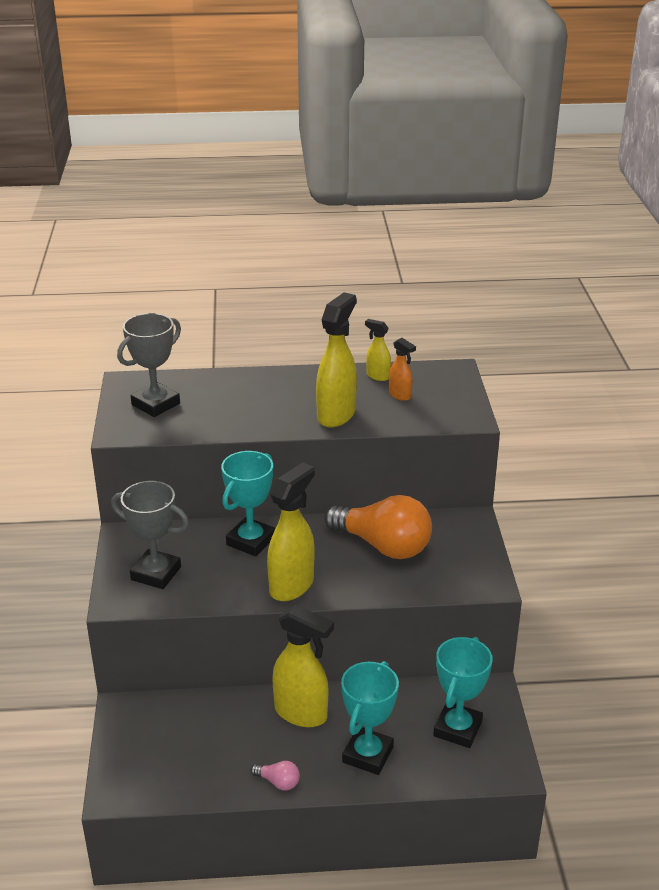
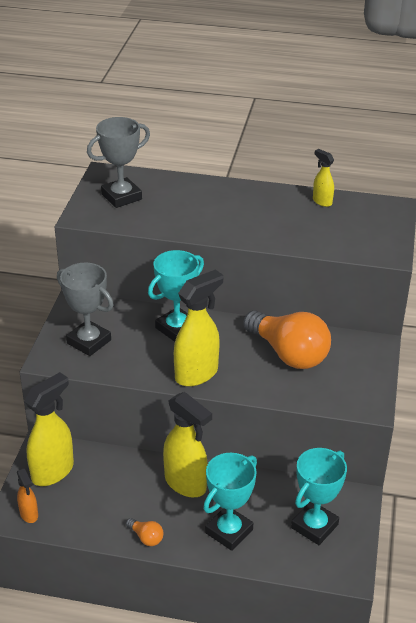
camera: 15 degrees right, 5 degrees up
pink light bulb [251,761,300,791] -> orange light bulb [126,518,164,546]
yellow spray bottle [316,292,357,427] -> yellow spray bottle moved to [24,372,74,486]
orange spray bottle [389,338,416,401] -> orange spray bottle moved to [17,468,38,523]

